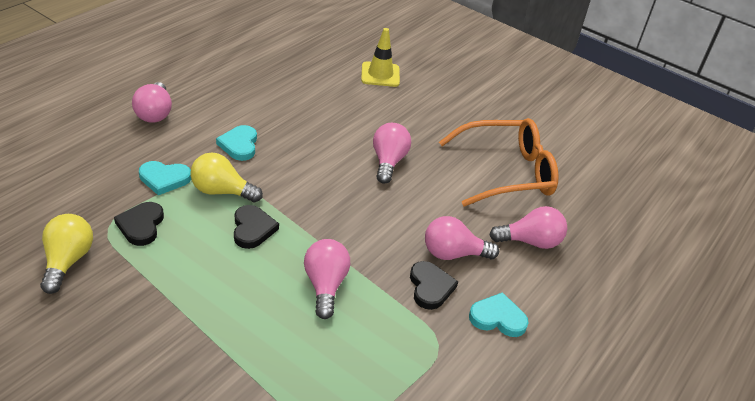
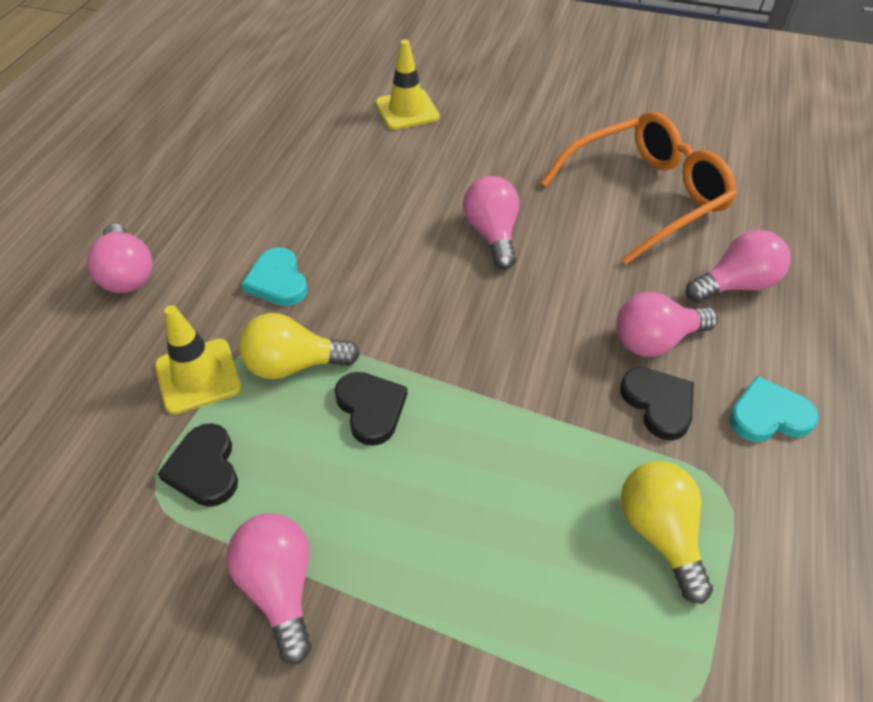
camera: 15 degrees left, 10 degrees up
yellow light bulb [40,214,93,294] -> yellow light bulb moved to [621,461,713,604]
turquoise heart [139,161,191,195] -> yellow traffic cone [155,305,242,415]
pink light bulb [304,239,350,319] -> pink light bulb moved to [226,514,312,664]

